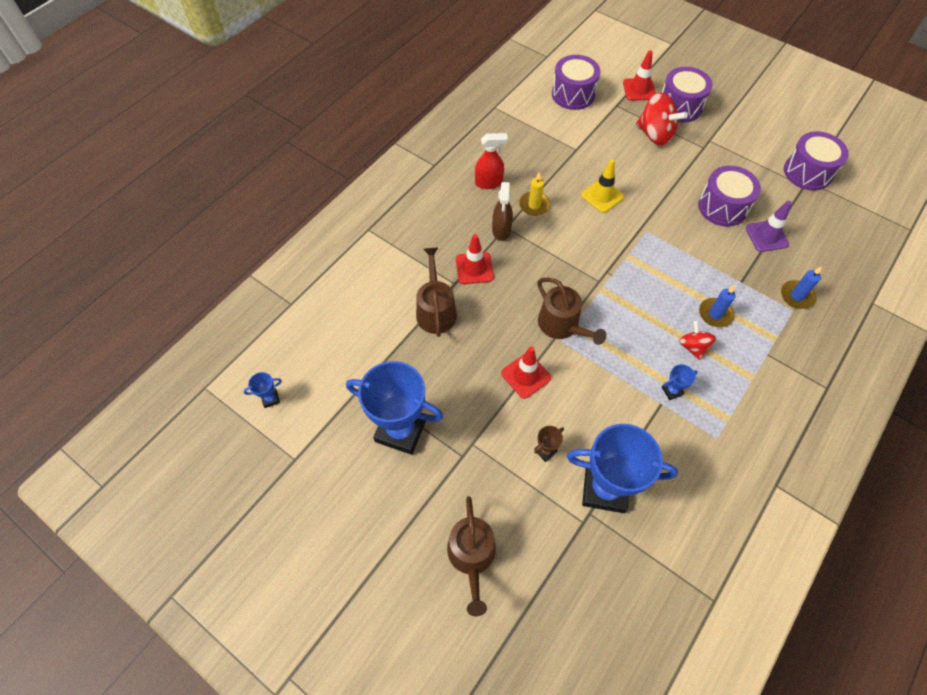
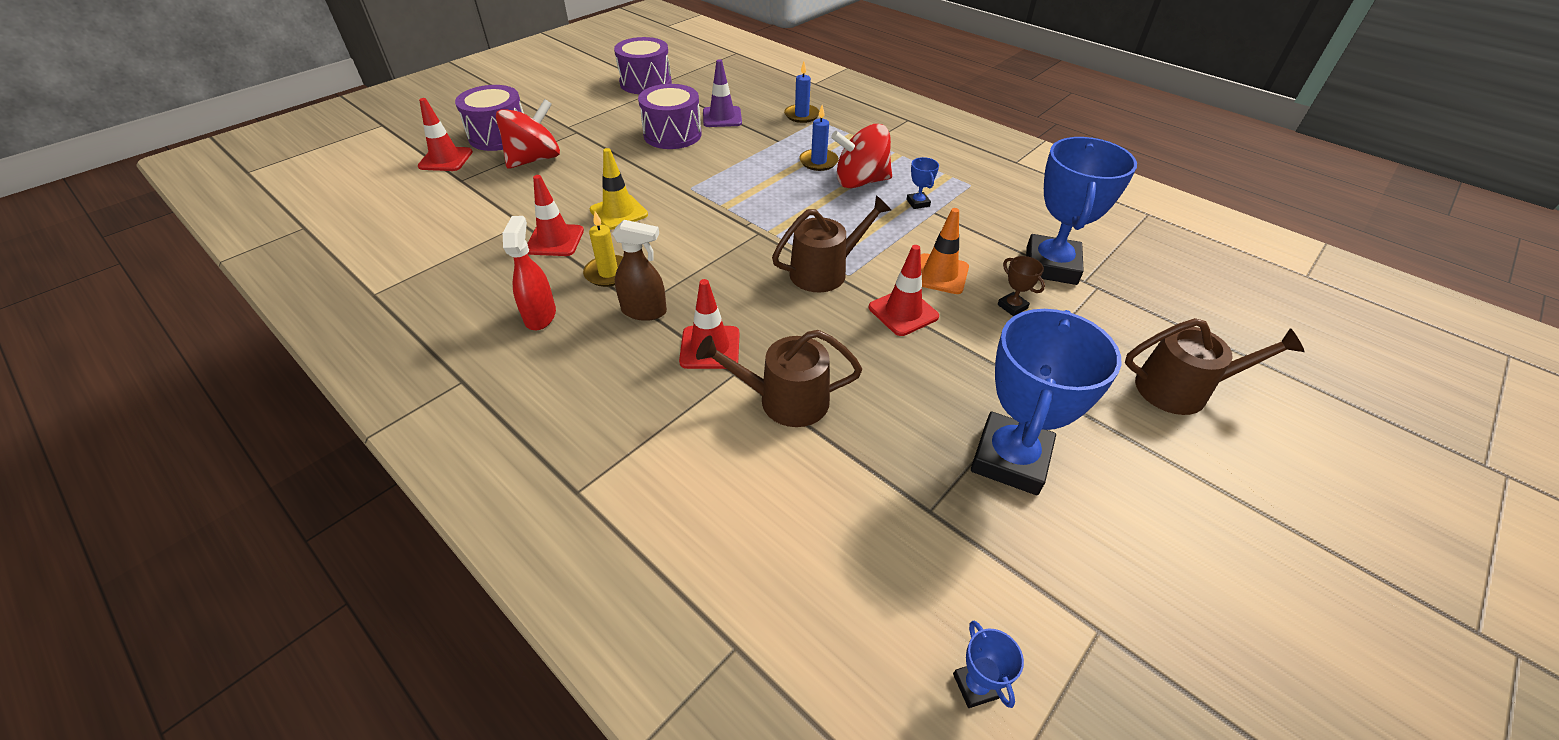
camera: 85 degrees left, 15 degrees down
purple drum [552,55,600,110] -> none
red spinning top [679,320,716,360] -> red spinning top [831,124,892,189], size x1.73
none -> red traffic cone [527,175,584,256]
none -> orange traffic cone [921,208,969,294]

